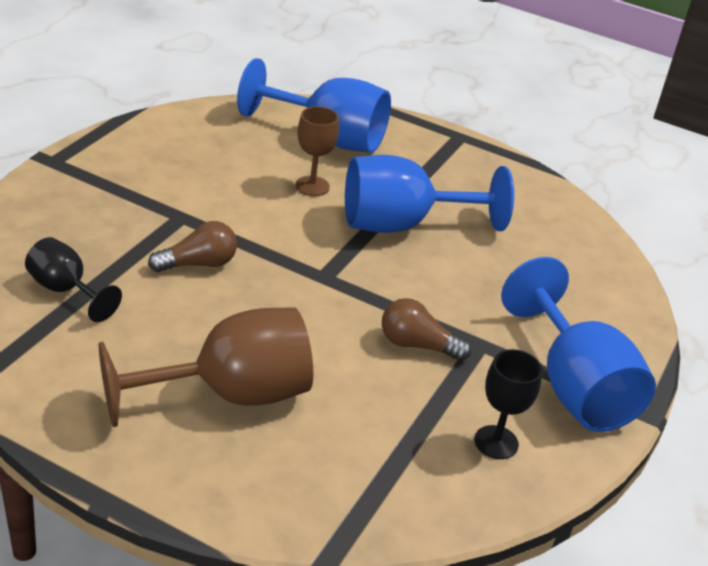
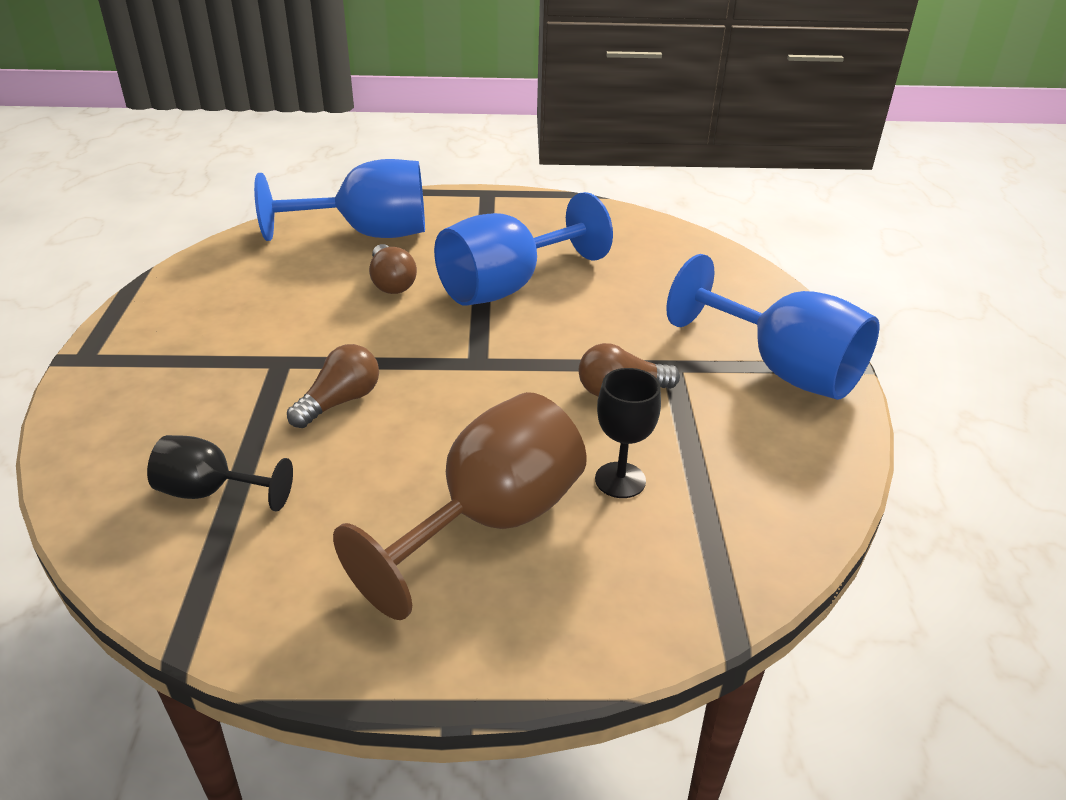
camera: 25 degrees left, 0 degrees up
brown goblet [295,106,339,196] -> brown light bulb [369,244,417,294]
black goblet [474,349,542,459] -> black goblet moved to [595,368,661,498]

